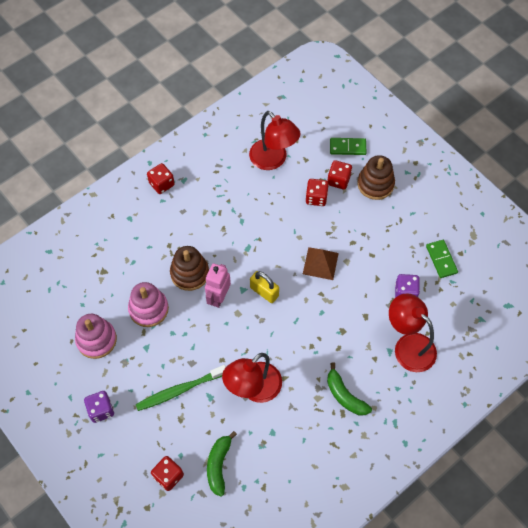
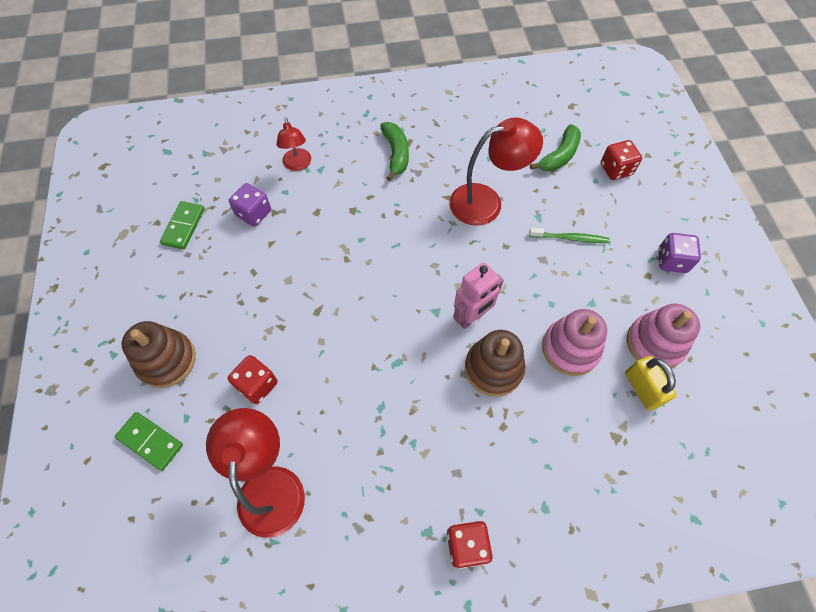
camera: 150 degrees left, 0 degrees up
green toothbrush [136,365,226,411] -> green toothbrush [529,228,609,243], size x0.66
yellow padlock [250,271,279,303] -> yellow padlock moved to [625,356,677,411]
brown pyramid [303,247,339,280] -> none
red dice [327,160,352,190] -> none
red lamp [389,293,437,372] -> red lamp [276,118,311,171], size x0.58

